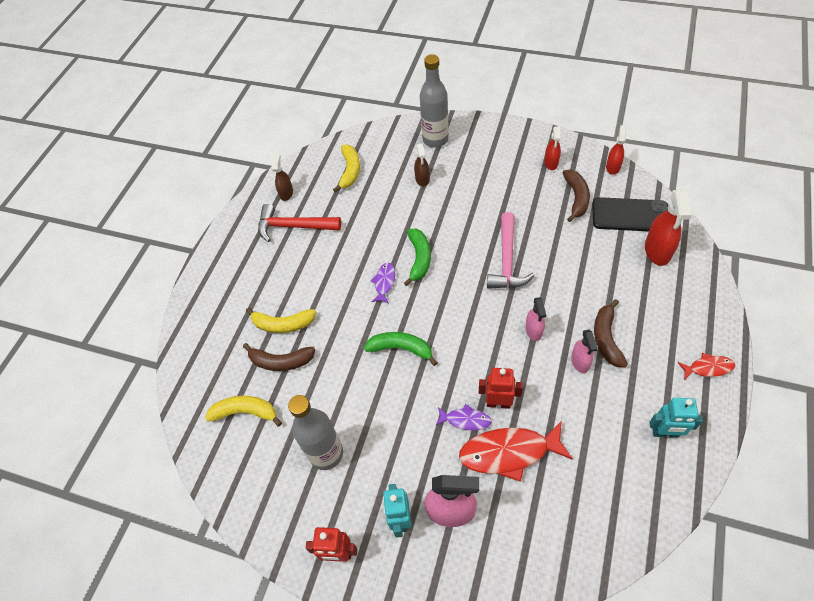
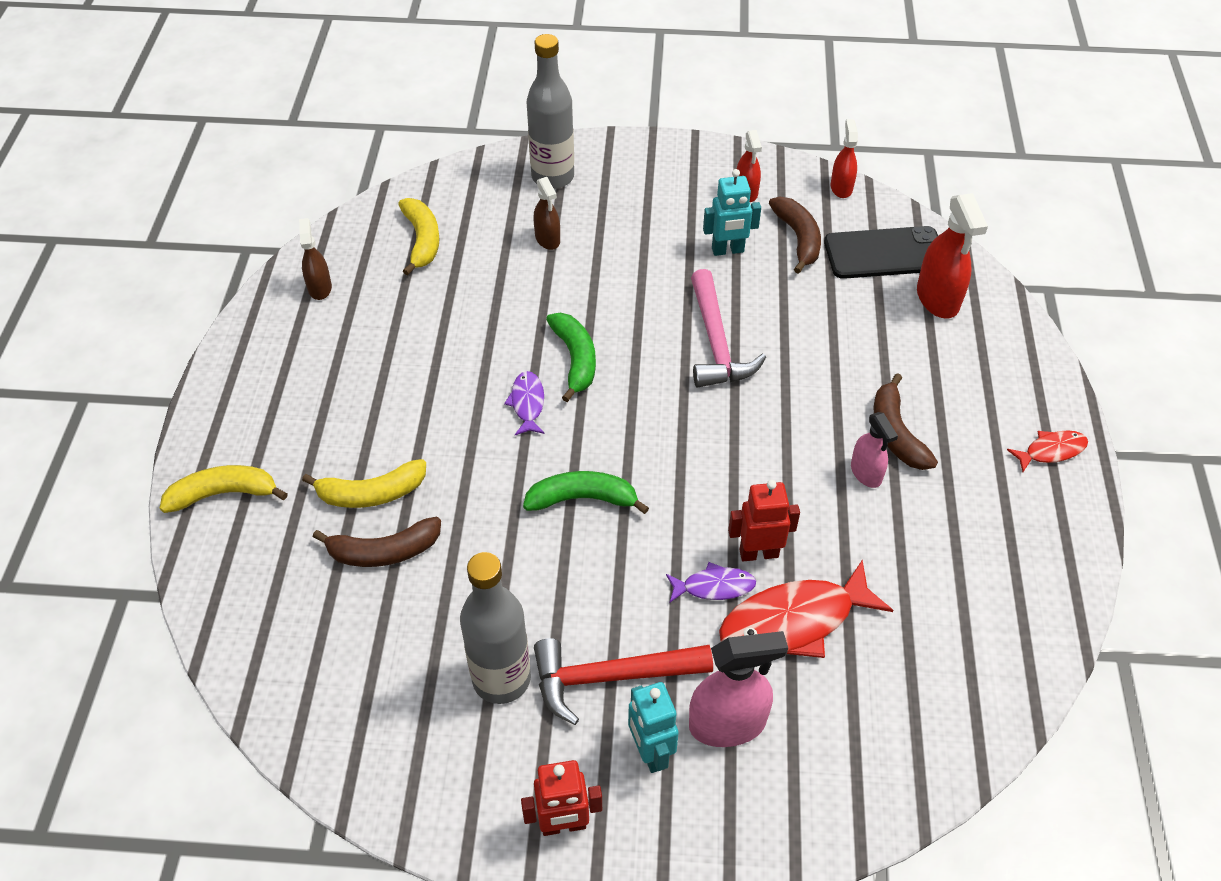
camera: 20 degrees left, 5 degrees down
yellow banana [205,396,282,426] -> yellow banana moved to [160,465,288,513]
red hammer [258,204,341,242] -> red hammer moved to [534,638,713,725]
pink spray bottle [525,297,546,341] -> none
turquoise robot [649,398,703,438] -> turquoise robot moved to [703,169,761,256]

